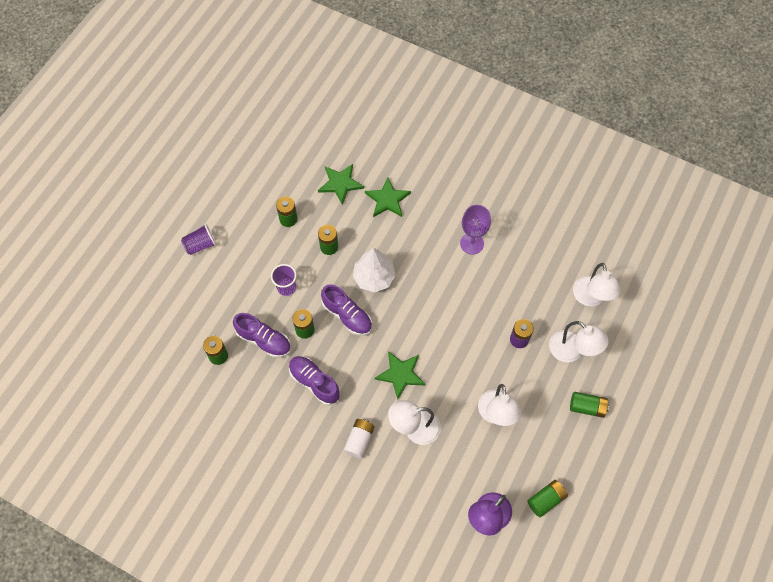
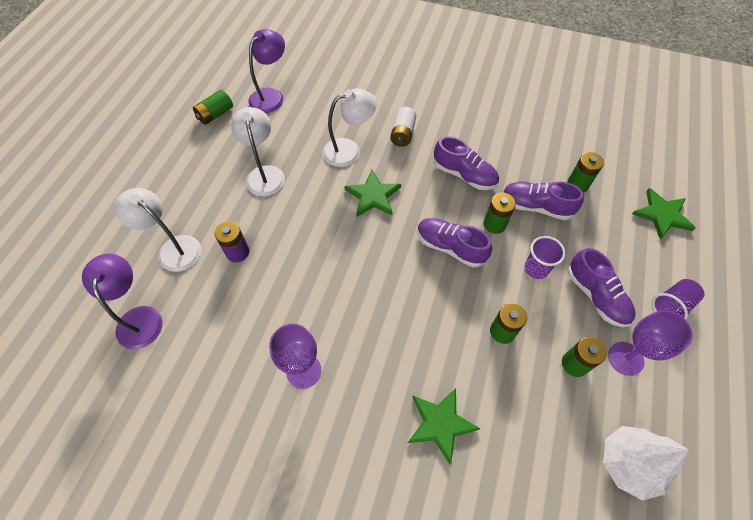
camera: 170 degrees right, 5 degrees down
green star [318,164,364,205] -> green star moved to [632,188,696,239]
white tree [353,248,396,292] -> white tree moved to [603,426,689,500]
green battery [570,392,609,418] -> none
white lamp [573,263,621,306] -> purple lamp [82,254,163,349]
none -> purple shoe [568,248,636,327]
none -> purple goblet [608,310,693,376]

